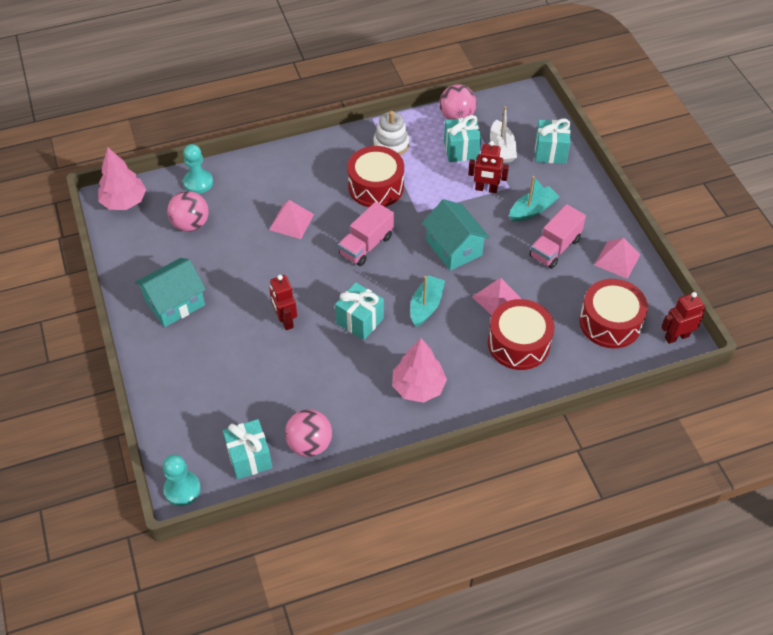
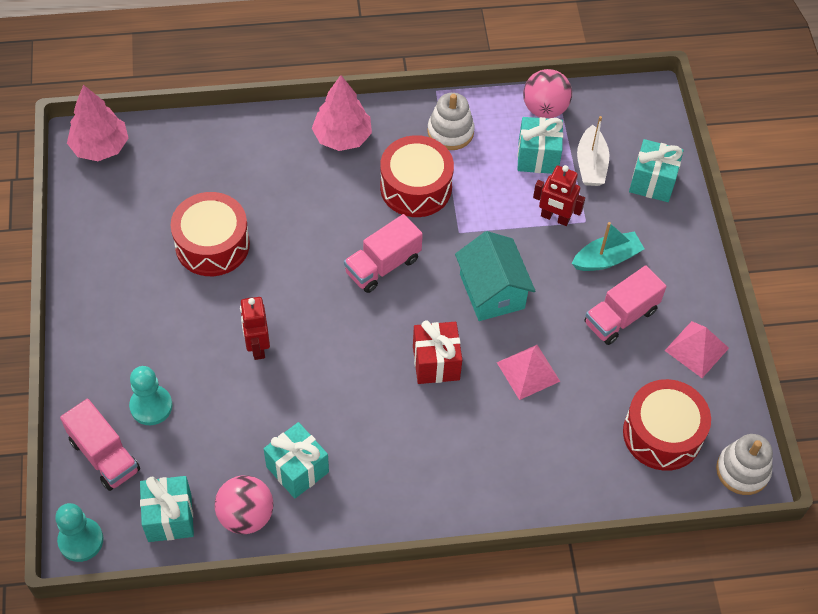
camera: 10 degrees right, 5 degrees up
turquoise house [135,258,206,327] -> none
pink ball [167,191,209,232] -> none
turquoise pawn [183,144,213,194] -> turquoise pawn moved to [129,366,173,425]
pink pyramid [269,200,314,239] -> none
turquoise gift [335,282,384,340] -> turquoise gift moved to [264,422,329,498]
pink tree [392,338,447,403] -> pink tree moved to [312,75,372,151]
turquoise boat [410,275,445,327] -> red gift [413,320,462,384]
red drum [488,299,554,370] -> red drum moved to [170,192,250,276]
red robot [661,292,706,344] -> white stacking toy [716,434,773,495]
none -> pink truck [60,399,140,491]

